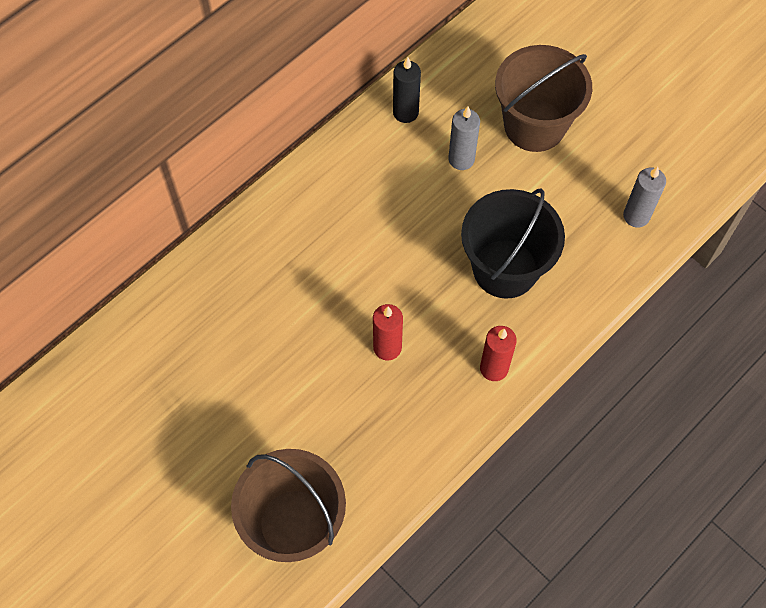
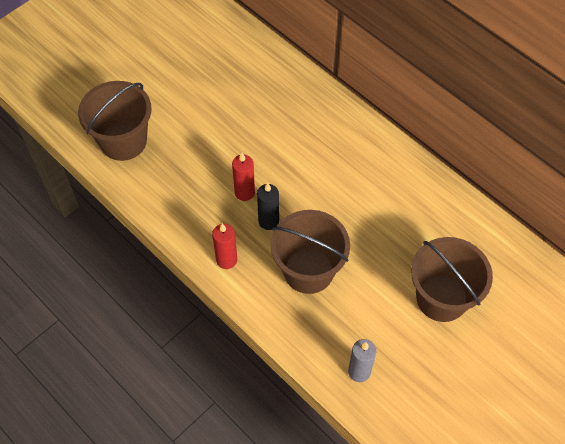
camera: 90 degrees right, 5 degrees down
black candle [393,57,421,123] -> black candle moved to [257,183,279,230]
grey candle [448,106,480,170] -> none
black bucket [461,188,565,299] -> brown bucket [271,210,350,294]

